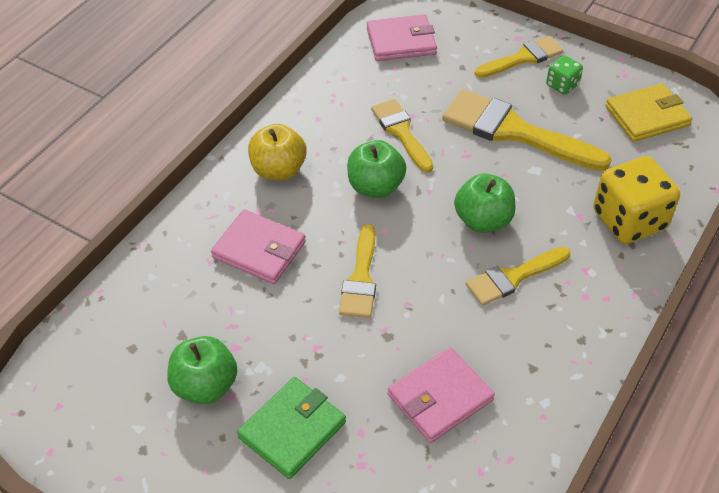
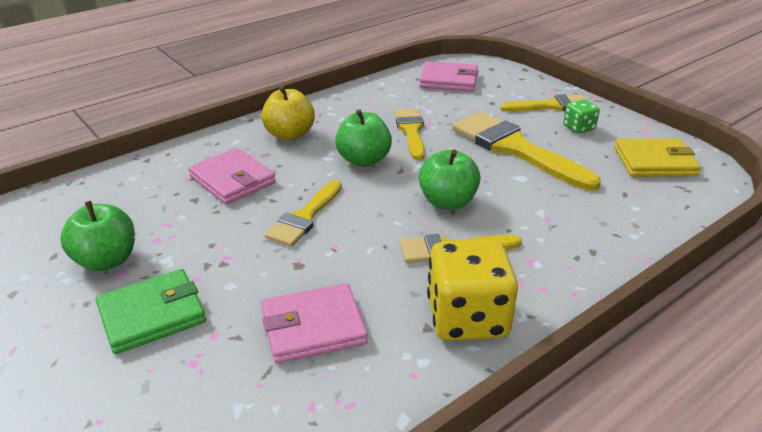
camera: 20 degrees right, 15 degrees down
yellow dice [593,156,680,244] -> yellow dice moved to [427,239,518,341]

